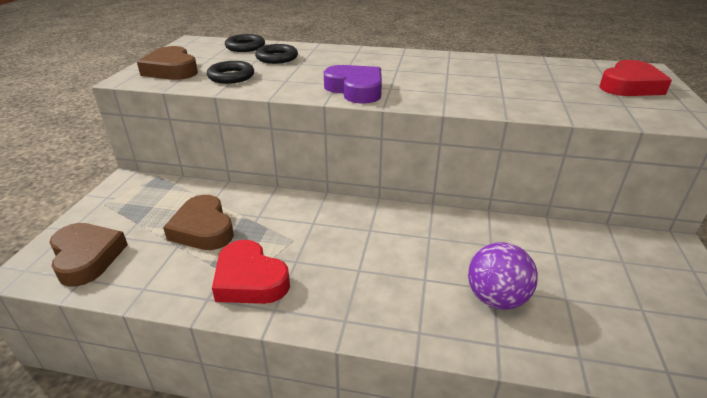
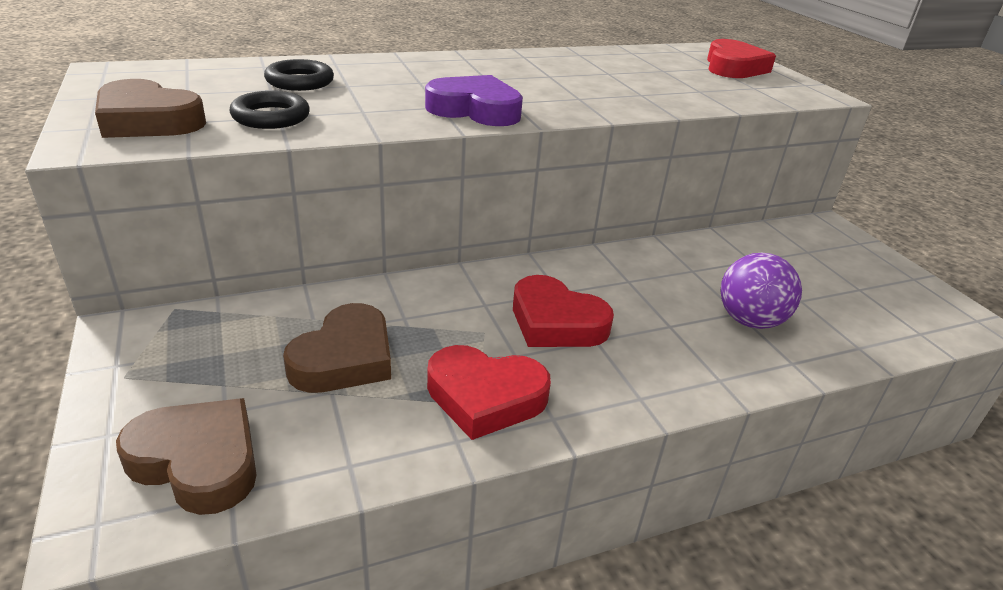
camera: 35 degrees left, 0 degrees up
brown heart [163,195,234,250] -> brown heart turned 90 degrees counterclockwise [283,303,391,393]
black ring [225,34,265,52] -> none
none -> red heart [513,275,614,347]

